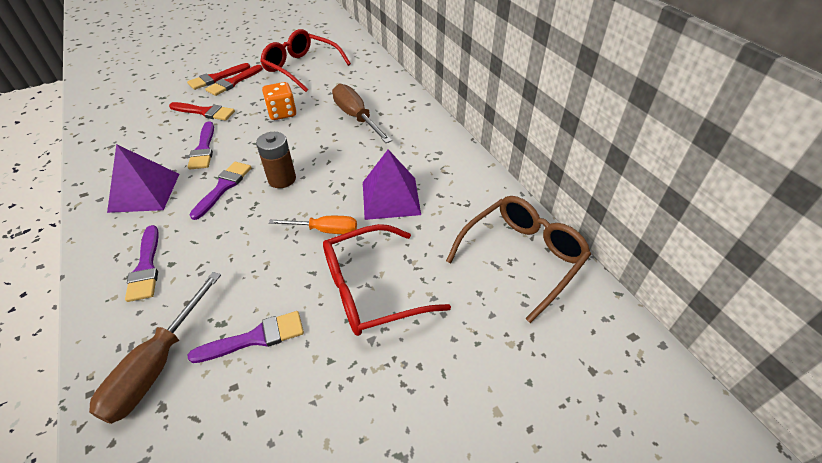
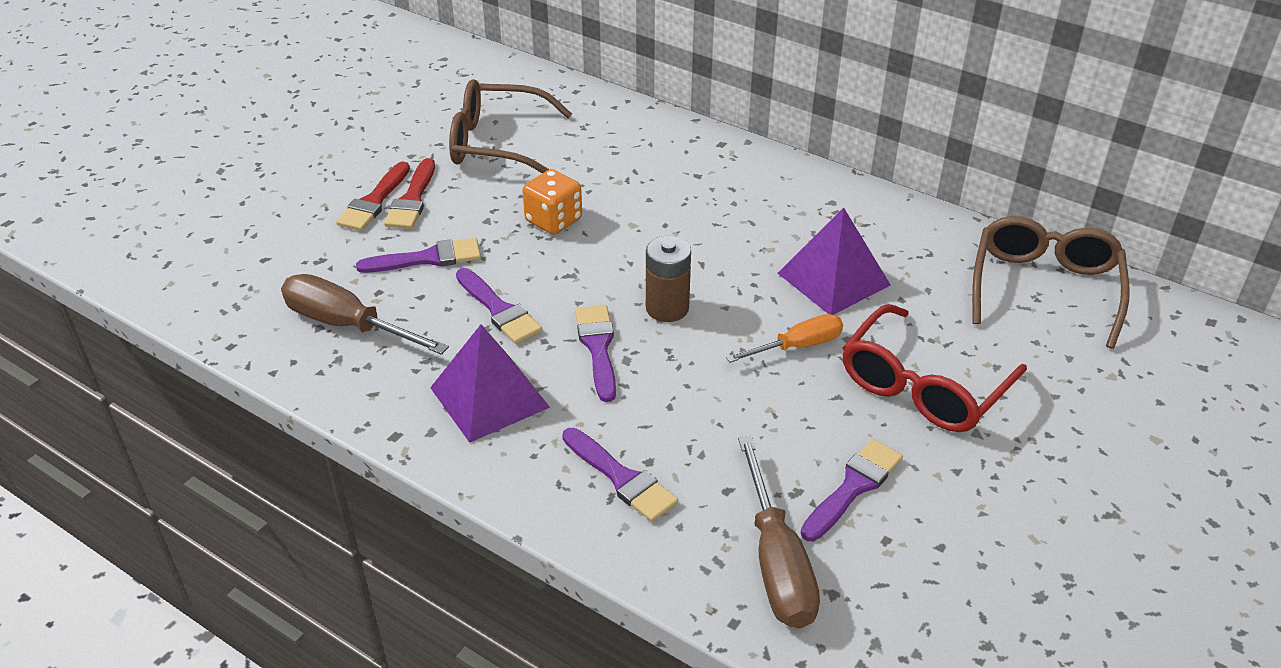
camera: 30 degrees left, 5 degrees down
red brush [169,102,235,121] -> purple brush [356,238,481,273]
red glasses [260,29,351,92] -> brown glasses [449,79,572,173]
brown screwdriver [332,84,392,143] -> brown screwdriver moved to [281,274,449,355]

